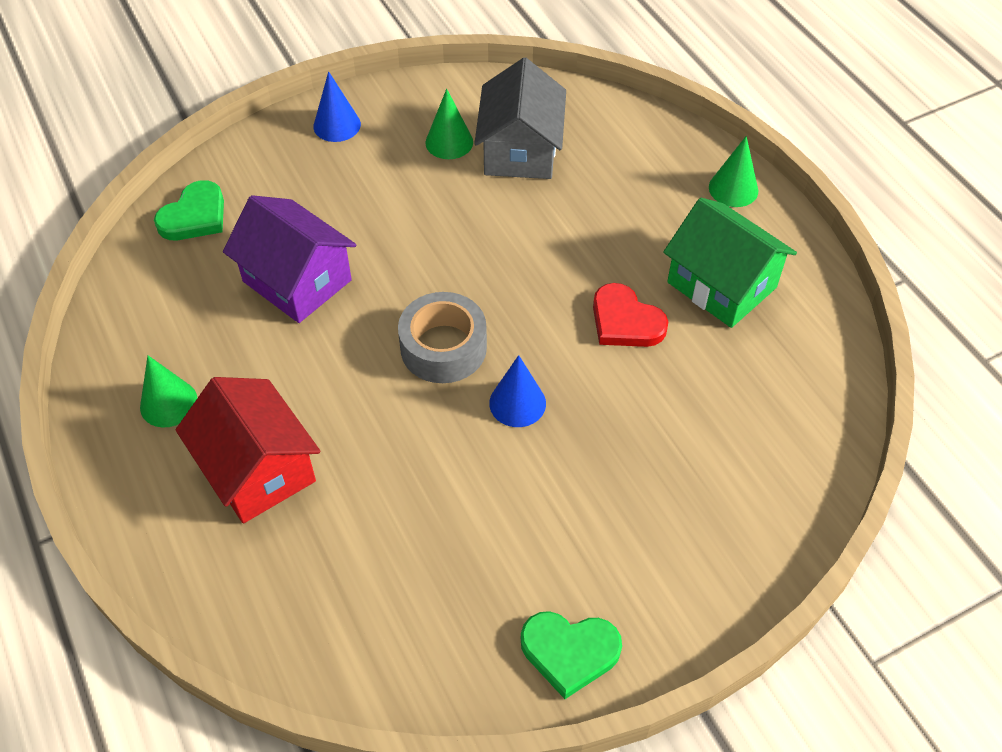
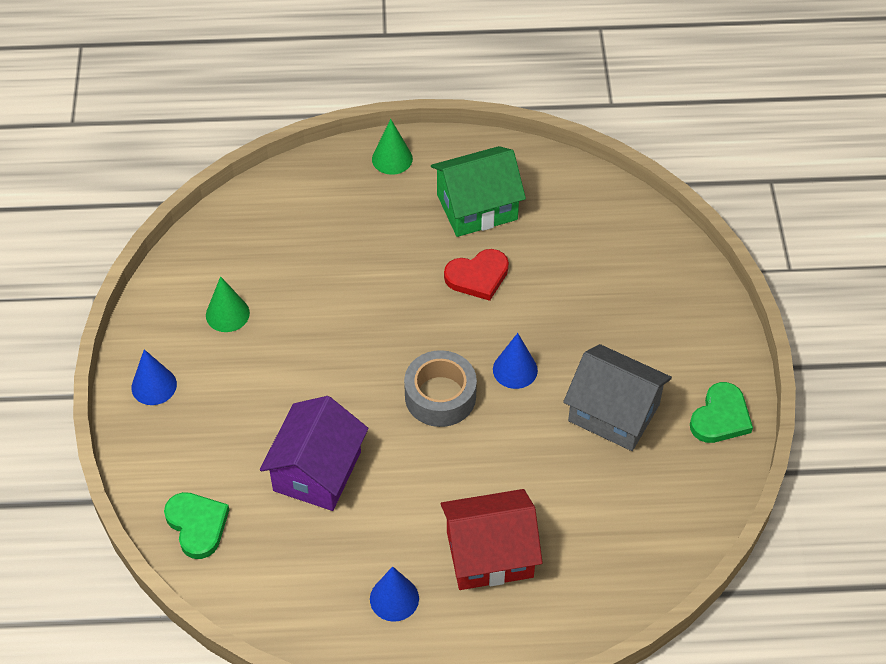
camera: 65 degrees left, 0 degrees up
green cone [140,356,197,428] -> blue cone [370,566,419,622]
purple house [223,195,357,323] -> purple house turned 45 degrees counterclockwise [260,396,368,511]
grey house [474,58,566,179] -> grey house moved to [563,344,672,451]

